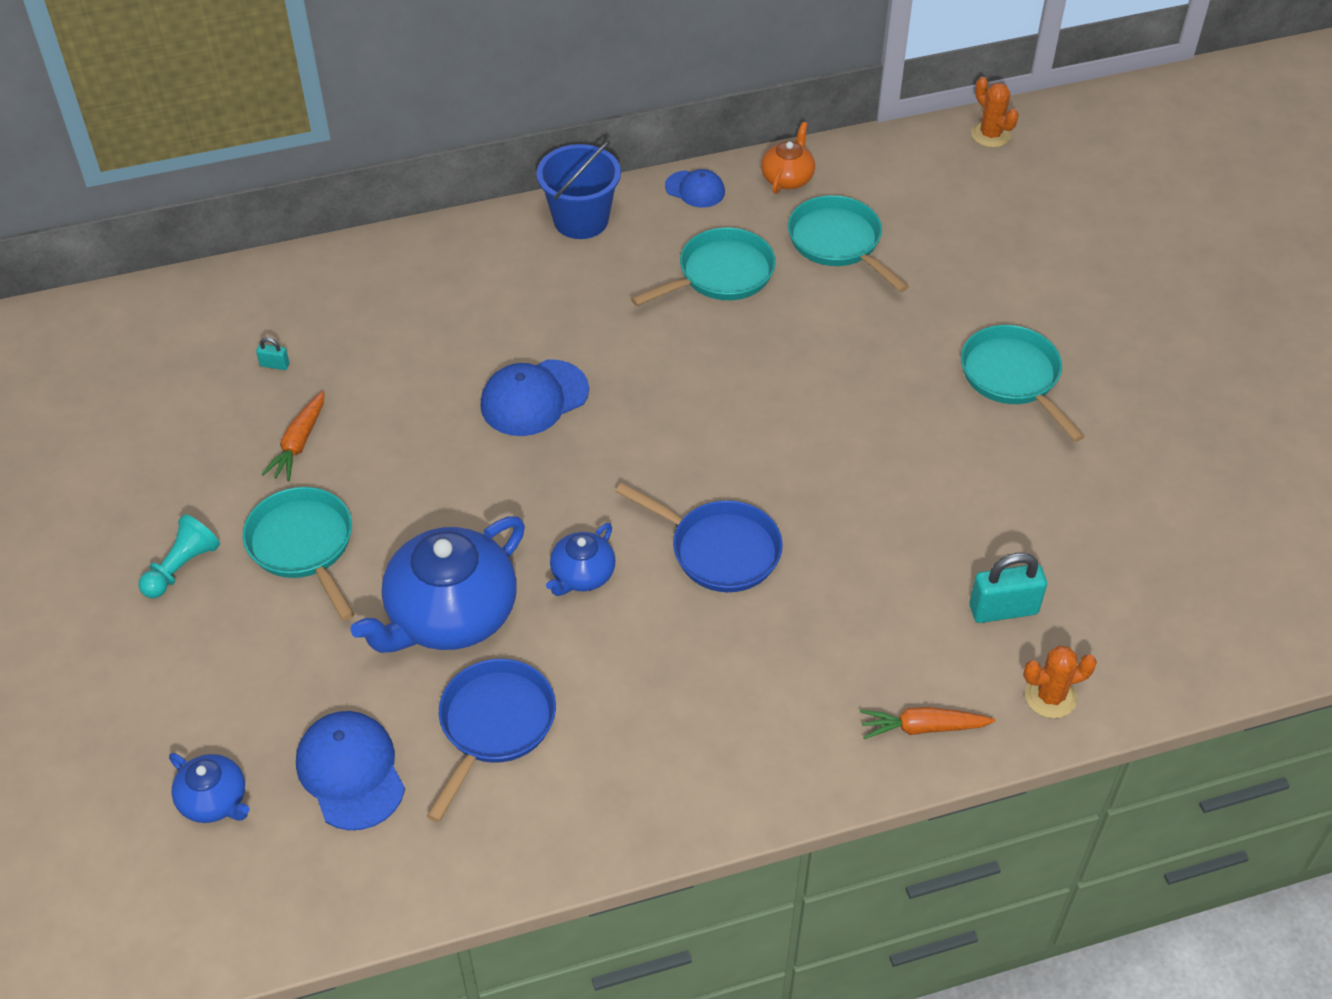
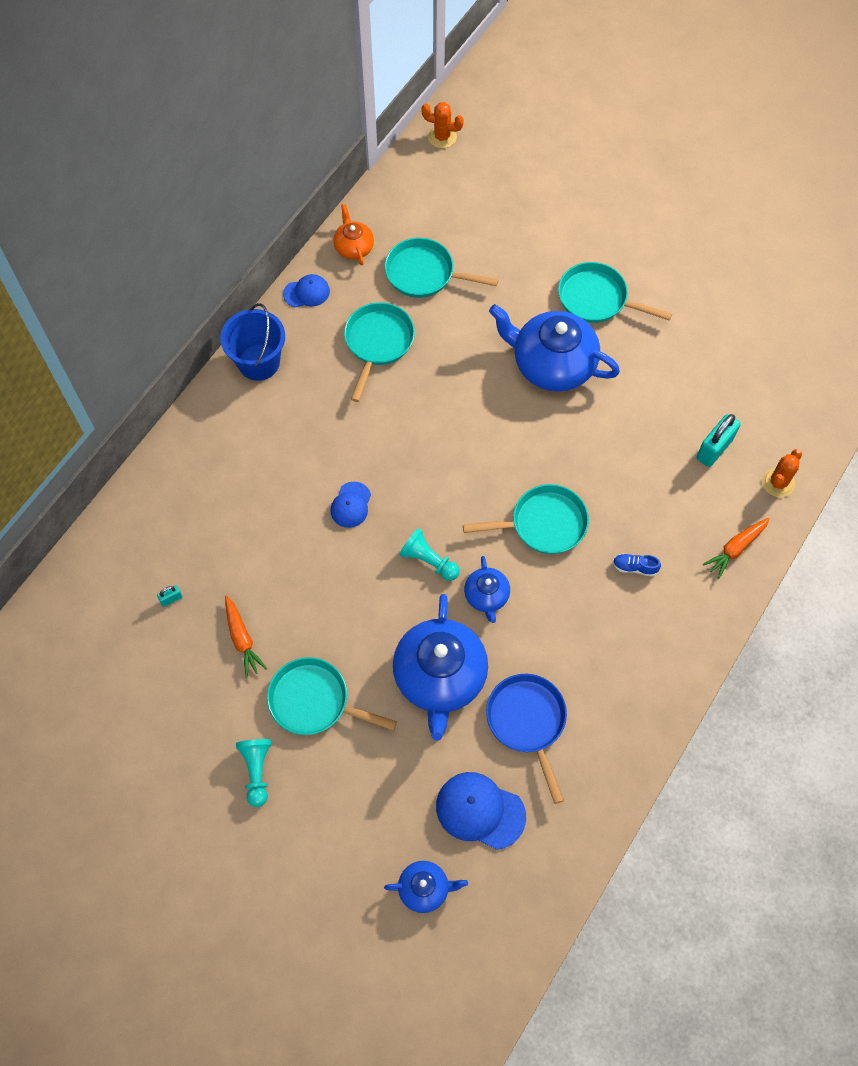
camera: 40 degrees left, 15 degrees up
blue cap [480,359,589,436] -> blue cap [330,482,371,528], size x0.61
blue pan [615,483,783,592] -> turquoise pan [463,484,589,554]
none -> turquoise pawn [399,528,460,581]
none -> blue teapot [489,304,620,392]
none -> blue shoe [613,554,661,576]

